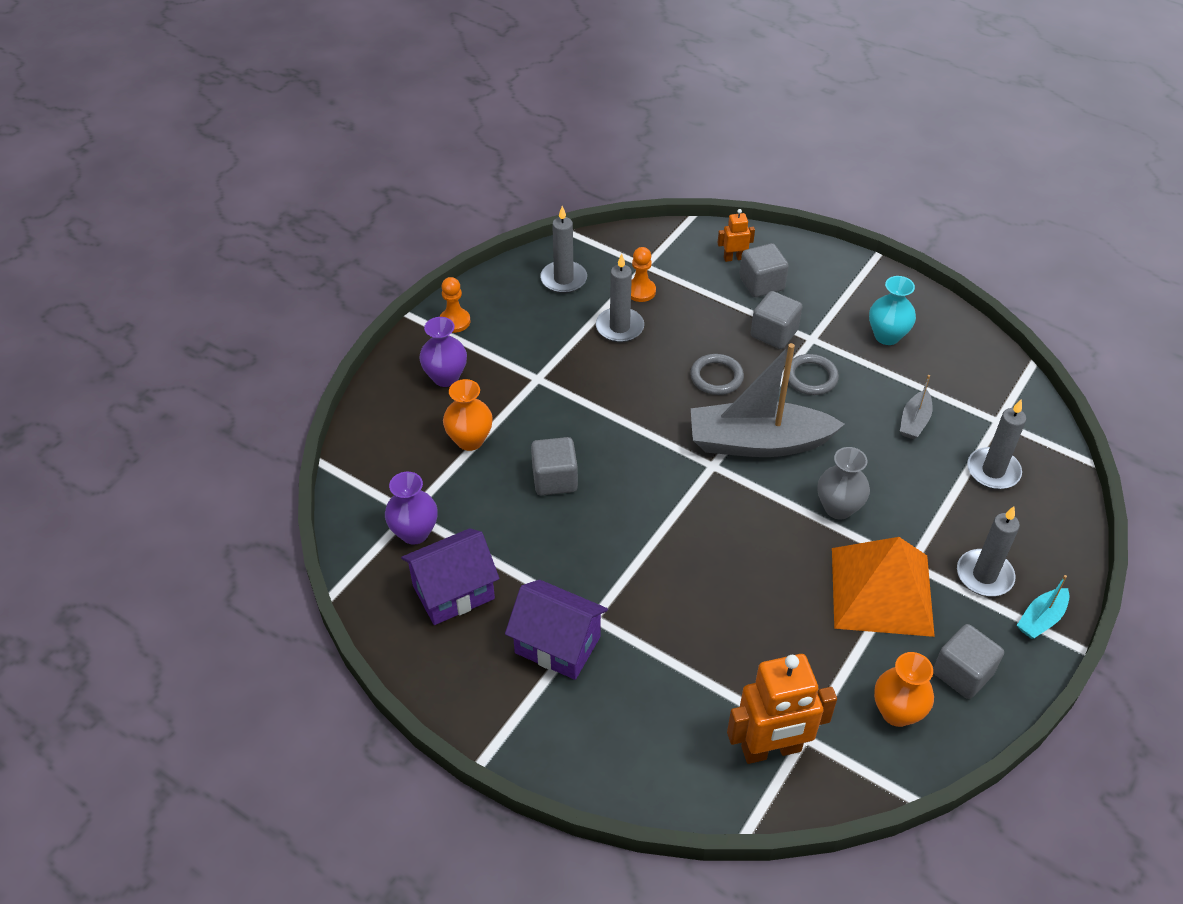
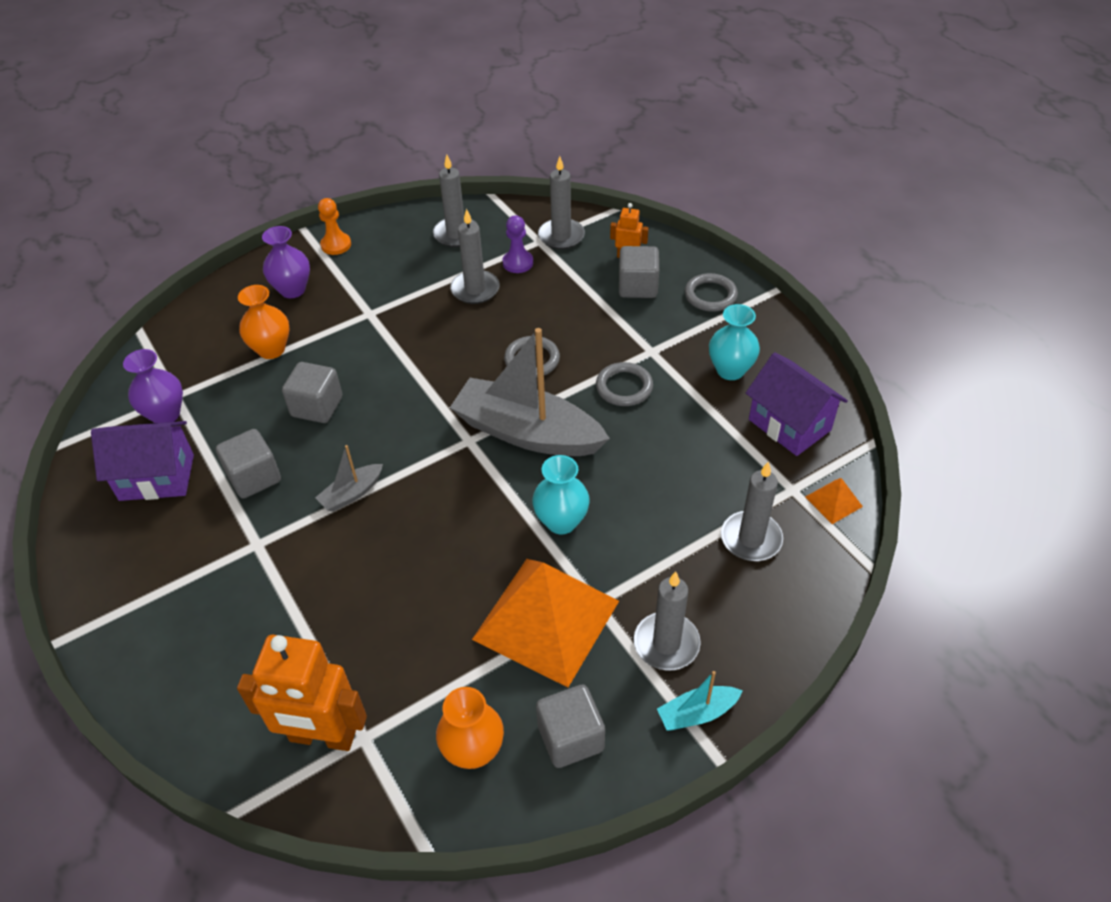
camera: 25 degrees right, 0 degrees up
purple house [505,580,608,680] -> purple house moved to [746,352,848,456]
orange pawn [631,247,656,302] -> purple pawn [502,215,533,273]
grey cube [751,291,802,349] -> grey cube moved to [216,429,281,499]
grey vase [818,447,870,519] -> turquoise vase [532,455,590,534]
grey boat [900,375,933,439] -> grey boat moved to [315,445,383,512]
none -> grey candle [538,156,585,249]
none -> grey ring [685,273,738,312]
none -> orange pyramid [805,478,863,524]

